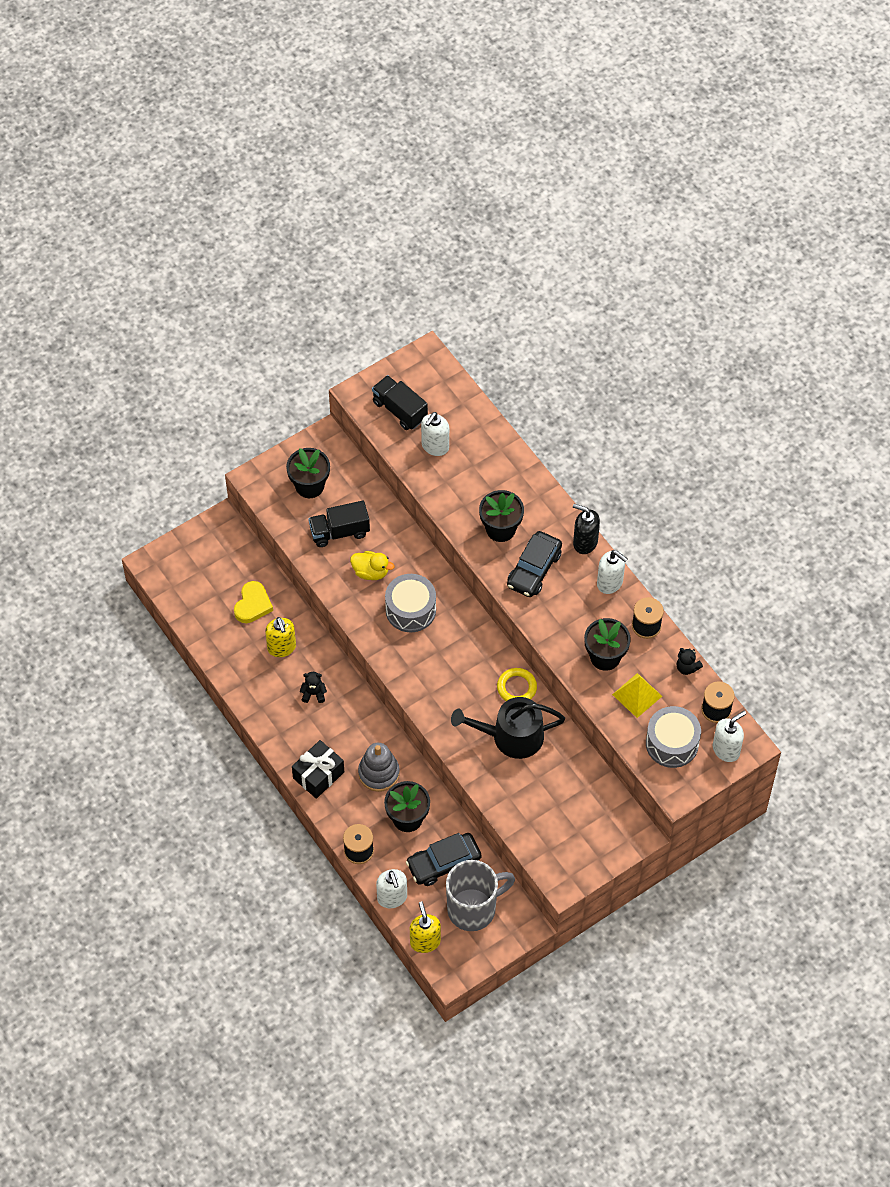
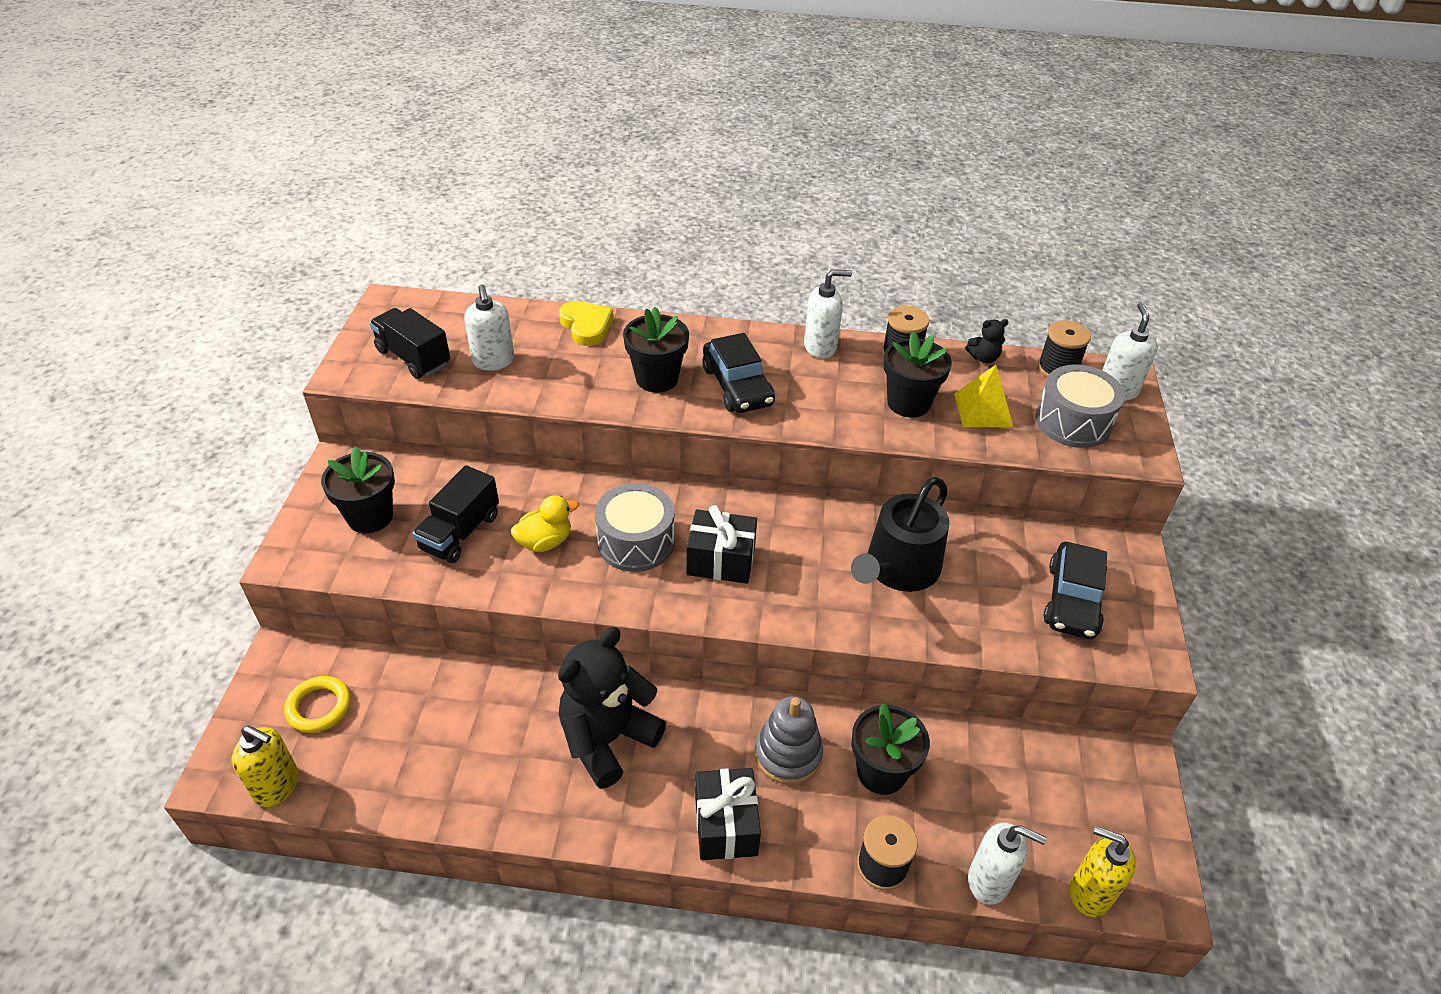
camera: 50 degrees left, 15 degrees down
yellow heart [234,581,273,623] -> yellow heart moved to [559,301,614,346]
yellow soap dispenser [265,617,296,657] -> yellow soap dispenser moved to [232,726,299,807]
black teddy bear [300,672,327,703] -> black teddy bear [558,627,666,789], size x2.41
black truck [372,375,428,430] -> black truck turned 45 degrees clockwise [369,308,450,379]
black car [406,833,482,886] -> black car moved to [1044,542,1107,639]
grey mug [446,860,515,931] -> none
yellow ring [497,668,537,701] -> yellow ring moved to [284,676,351,733]
black soap dispenser [573,504,600,554] -> none
none -> black gift [686,505,757,584]

